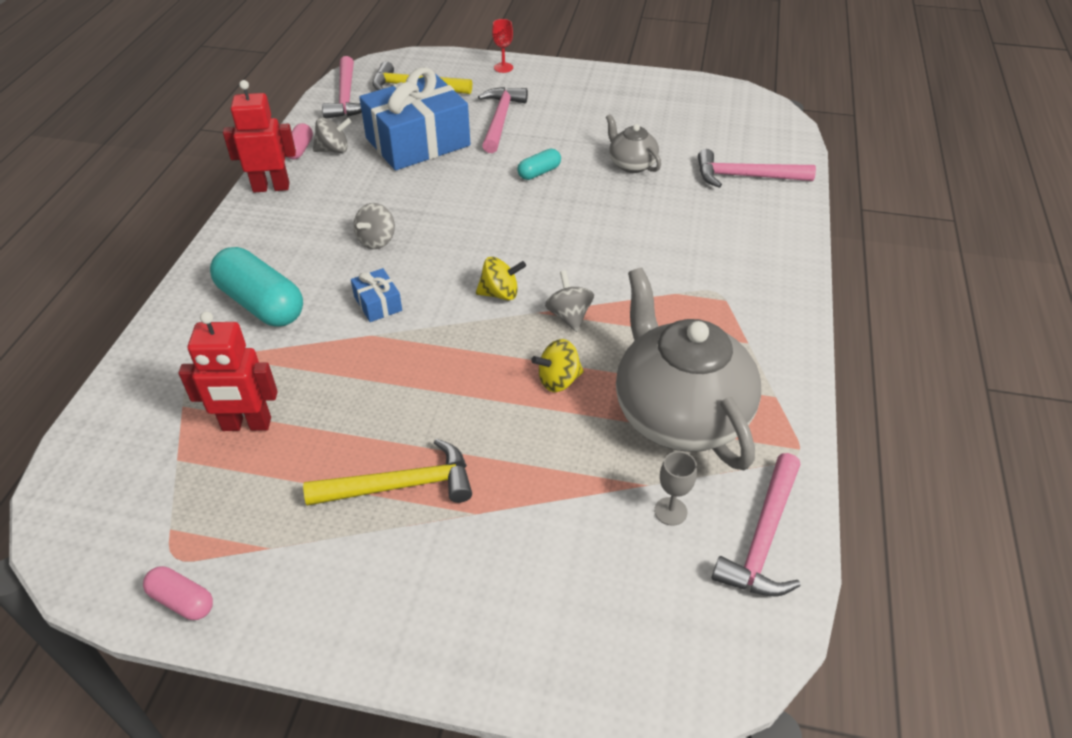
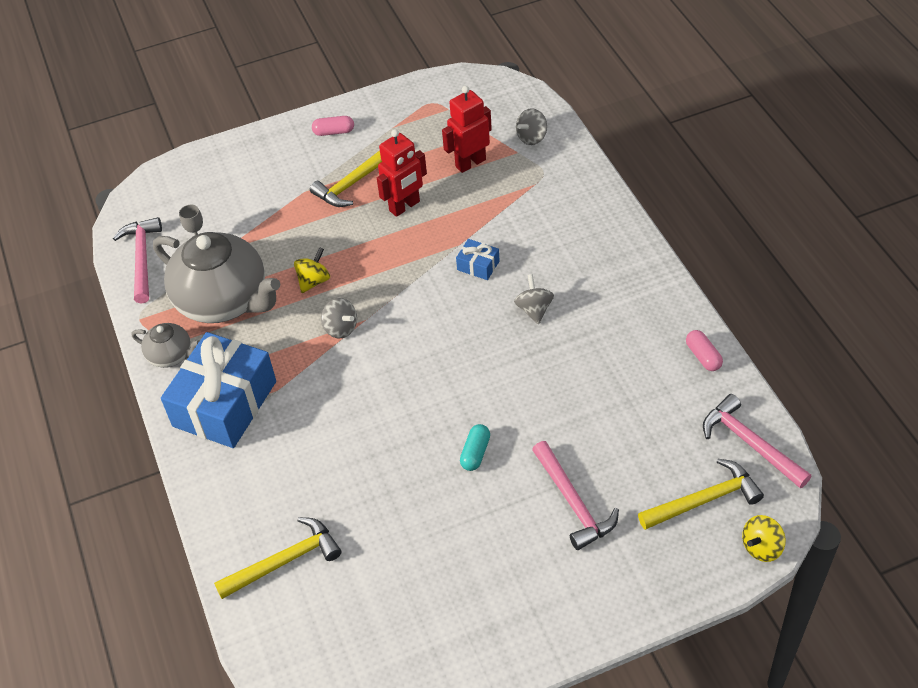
camera: 150 degrees right, 5 degrees up
pink capsule [143,566,213,620] -> pink capsule moved to [312,116,354,136]
turquoise capsule [210,247,303,327] -> none
red robot [223,80,296,192] -> red robot moved to [377,129,427,217]
grey spinning top [313,118,351,153] -> grey spinning top moved to [516,108,547,145]
blue gift [359,67,470,171] -> blue gift moved to [161,332,276,448]
yellow spinning top [476,257,526,300] -> yellow spinning top moved to [742,515,786,562]
red goblet [492,19,513,73] -> none
grey teapot [606,114,661,173] -> grey teapot moved to [132,323,200,368]
pink hammer [698,149,816,188] -> yellow hammer [214,517,342,599]

